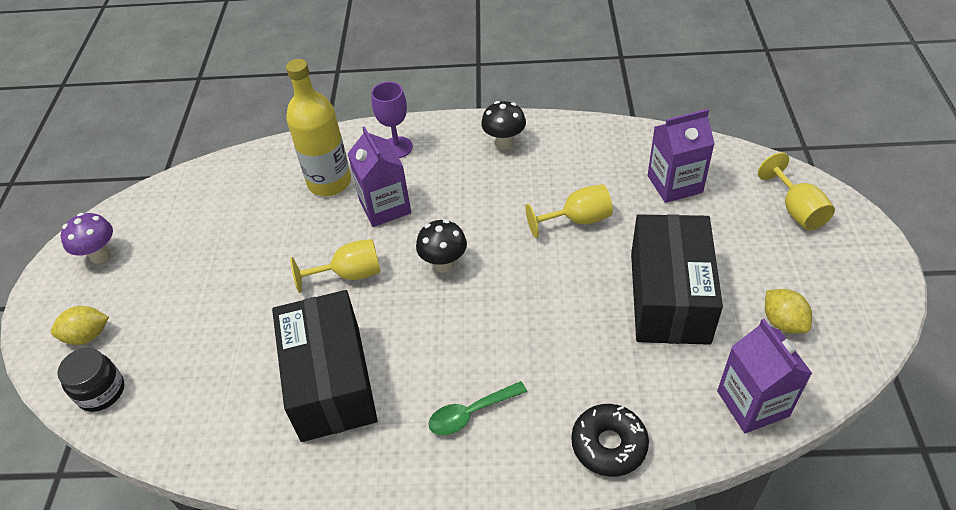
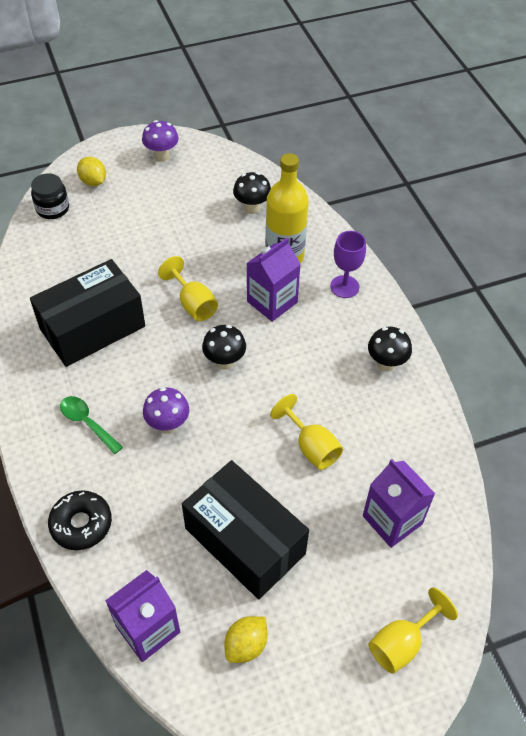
camera: 65 degrees right, 5 degrees up
black box [631,214,723,345] -> black box turned 60 degrees clockwise [182,460,309,599]
none -> purple mushroom [143,387,189,434]
none -> black mushroom [233,172,271,214]

